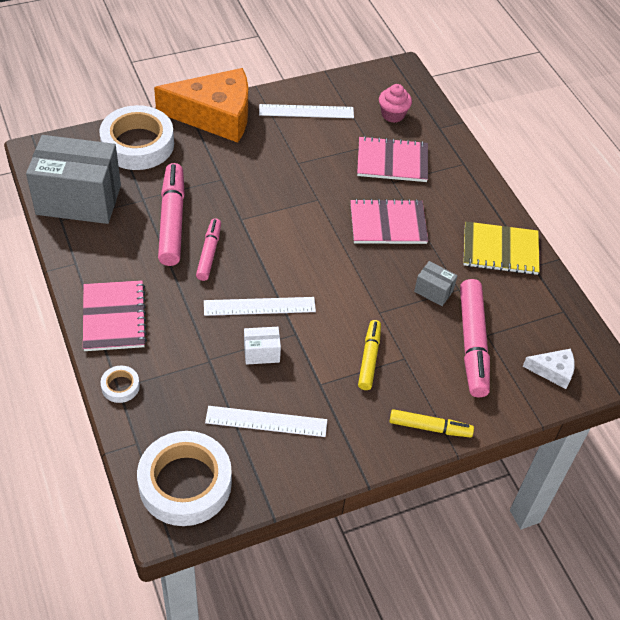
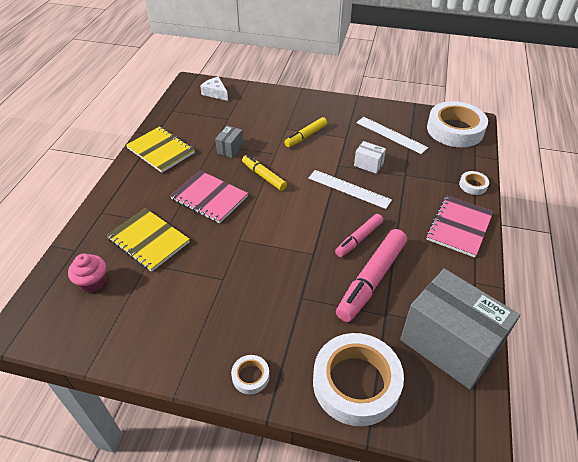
camera: 140 degrees left, 5 degrees down
orange cheese [154,68,248,143] -> white tape [231,355,269,394]
white ruler [259,104,354,118] -> none
pink notebook [357,136,428,182] -> yellow notebook [106,208,190,272]
yellow marker [389,409,474,438] -> yellow marker moved to [242,155,287,191]
grey box [414,261,457,306] -> grey box turned 45 degrees clockwise [215,126,243,158]
pink marker [460,279,490,397] -> none

